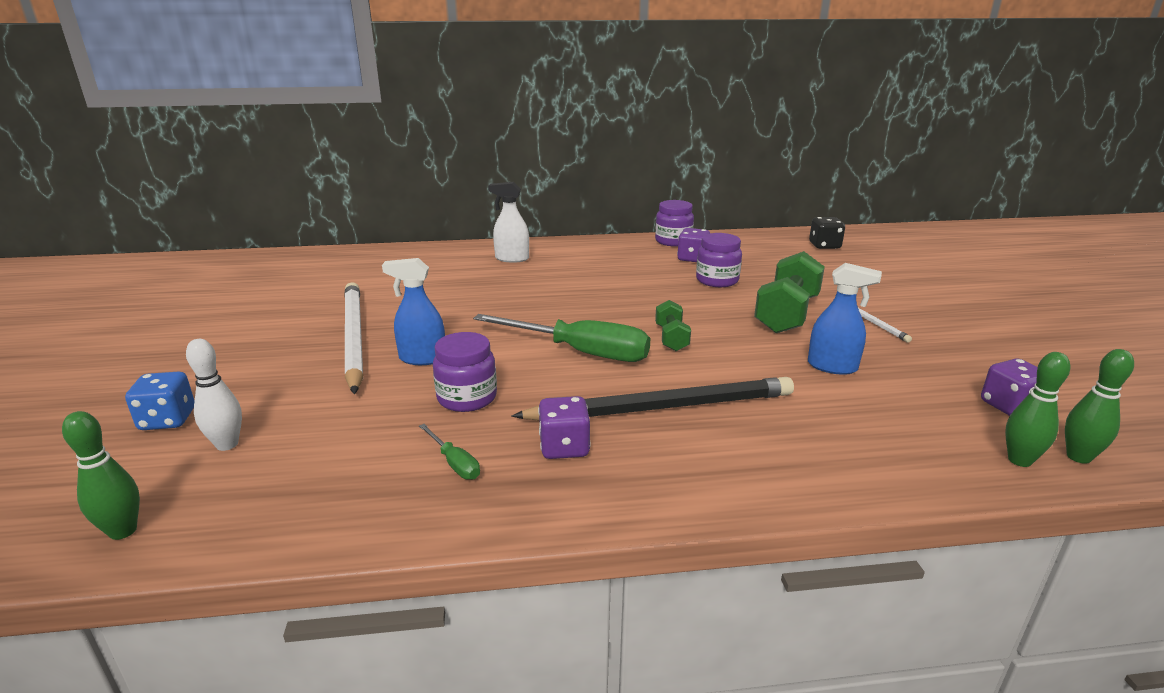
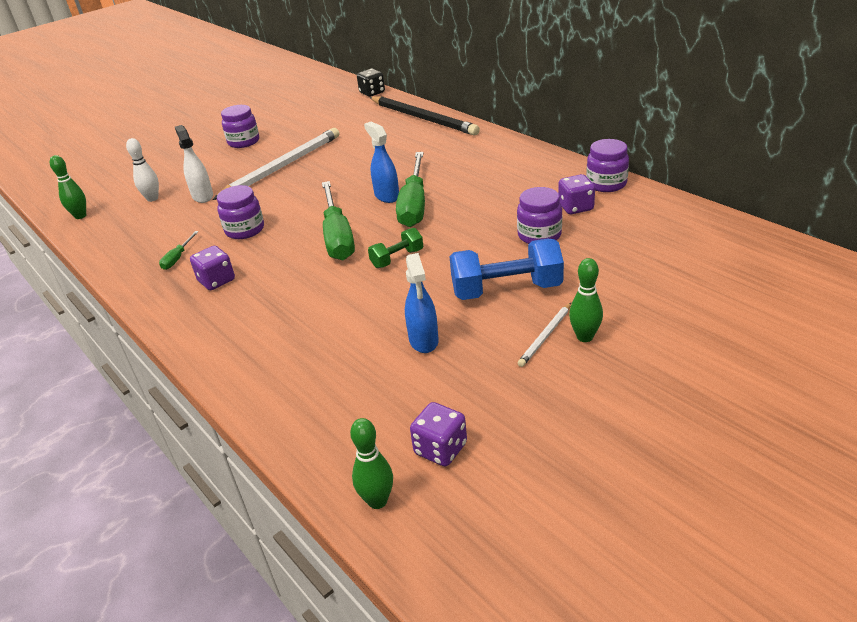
camera: 60 degrees right, 10 degrees up
blue dice [125,371,195,430] -> none
blue spray bottle [382,258,445,365] -> blue spray bottle moved to [364,122,399,203]
white spray bottle [488,182,529,263] -> white spray bottle moved to [175,125,213,203]
black pencil [511,377,794,421] -> black pencil moved to [369,96,480,135]
green dumbbell [754,251,825,333] -> blue dumbbell [449,239,564,300]
black dice [809,217,845,249] -> black dice moved to [357,69,385,97]
green bowling pin [1005,352,1070,467] -> green bowling pin moved to [569,258,603,342]
none -> purple jar [221,105,259,148]
none -> green screwdriver [396,152,425,227]

